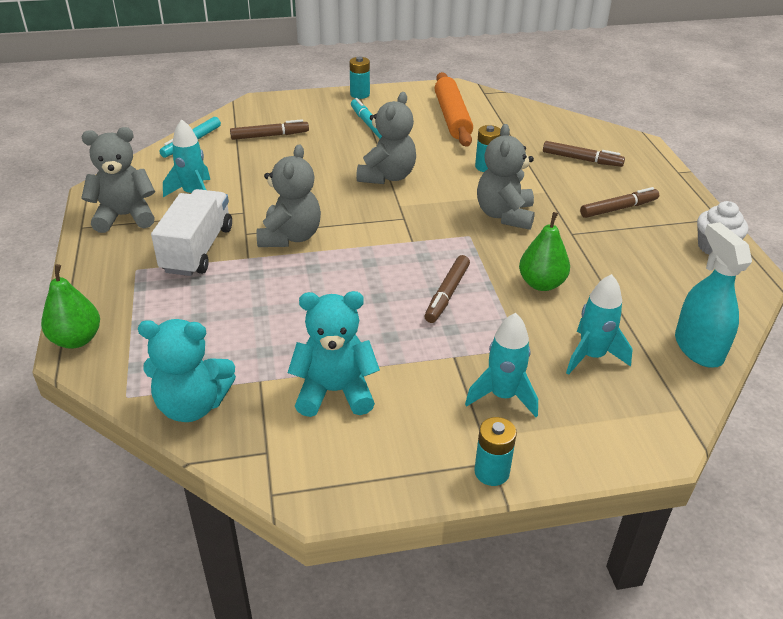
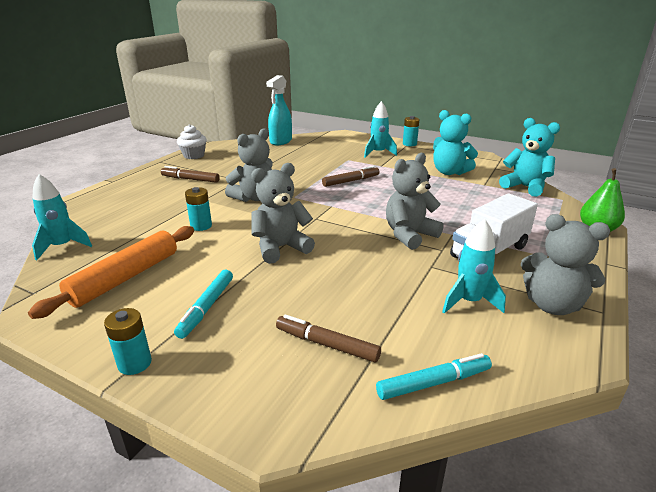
camera: 140 degrees left, 10 degrees down
green pear [519,212,570,291] -> none
brown marker [543,141,625,167] -> none
turquoise rocket [566,274,633,375] -> turquoise rocket moved to [32,174,92,261]

